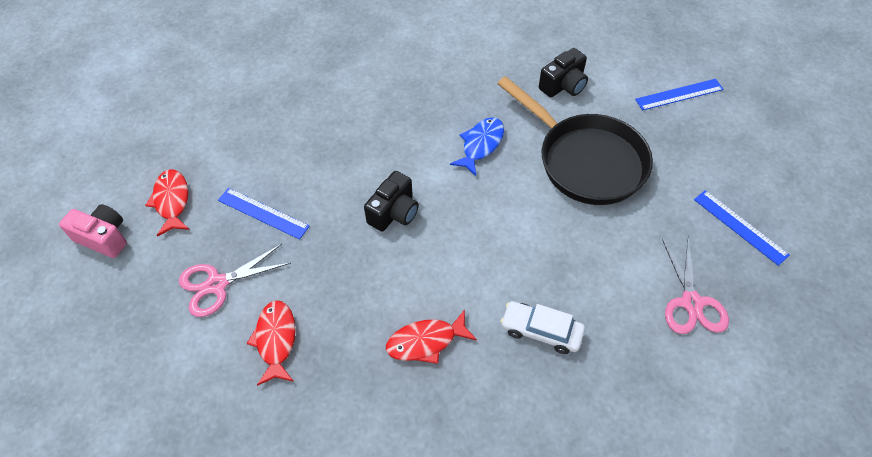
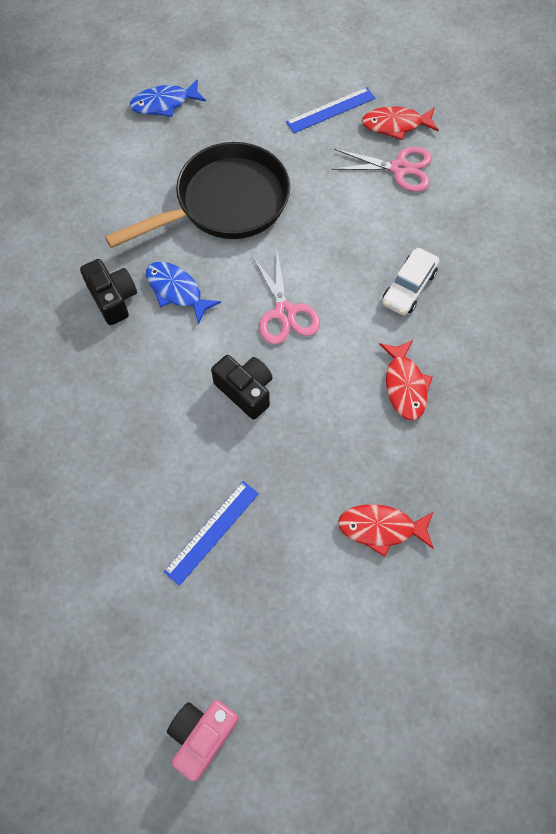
camera: 80 degrees left, 10 degrees up
red fish [145,170,190,237] -> red fish moved to [362,106,439,140]
pink scissors [179,244,291,317] -> pink scissors moved to [252,251,320,345]
black camera [539,48,588,97] -> black camera moved to [80,259,137,325]
blue ruler [635,79,724,111] -> blue fish [130,79,206,117]

